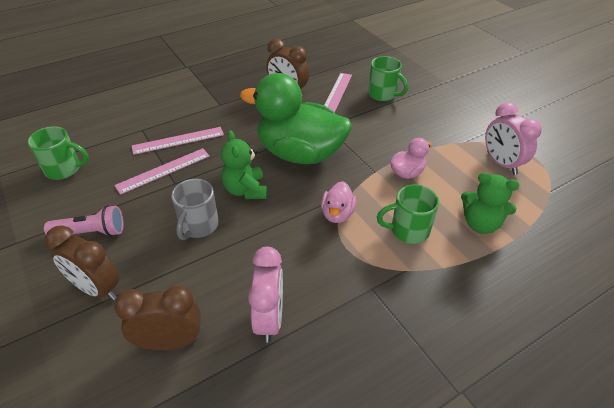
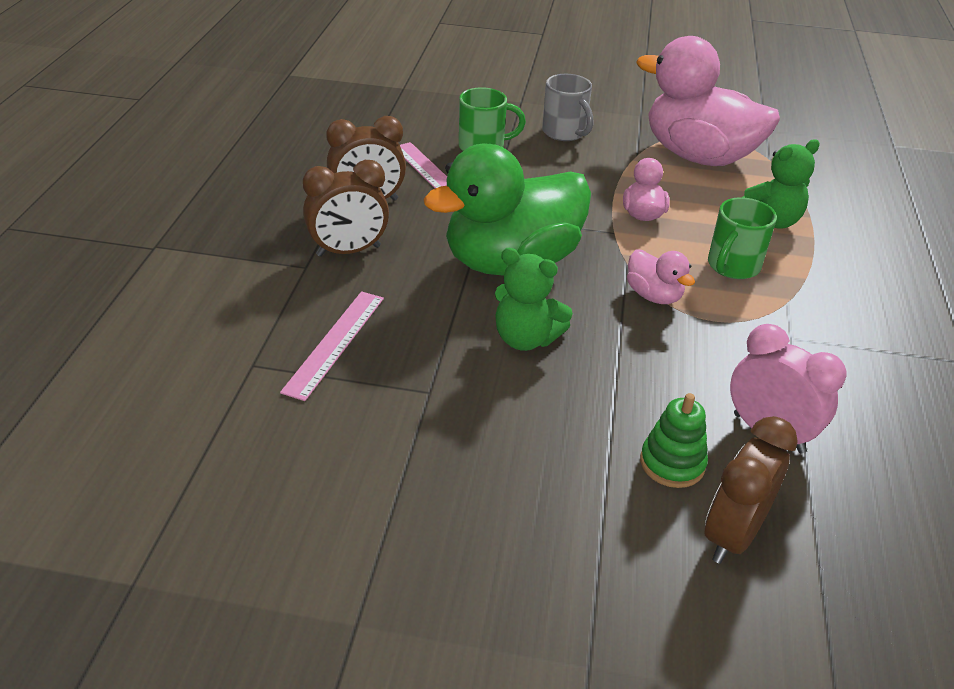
camera: 50 degrees left, 5 degrees down
green mug [28,126,89,180] -> none
pink flashlight [44,206,124,237] -> none
brown clock [45,225,119,300] -> brown clock moved to [303,160,389,257]
pink ruler [114,148,210,195] -> none
grey mug [171,179,219,240] -> grey mug moved to [542,74,593,141]
pink clock [485,102,542,175] -> pink duck [636,36,780,166]
none -> green stacking toy [640,393,708,488]

